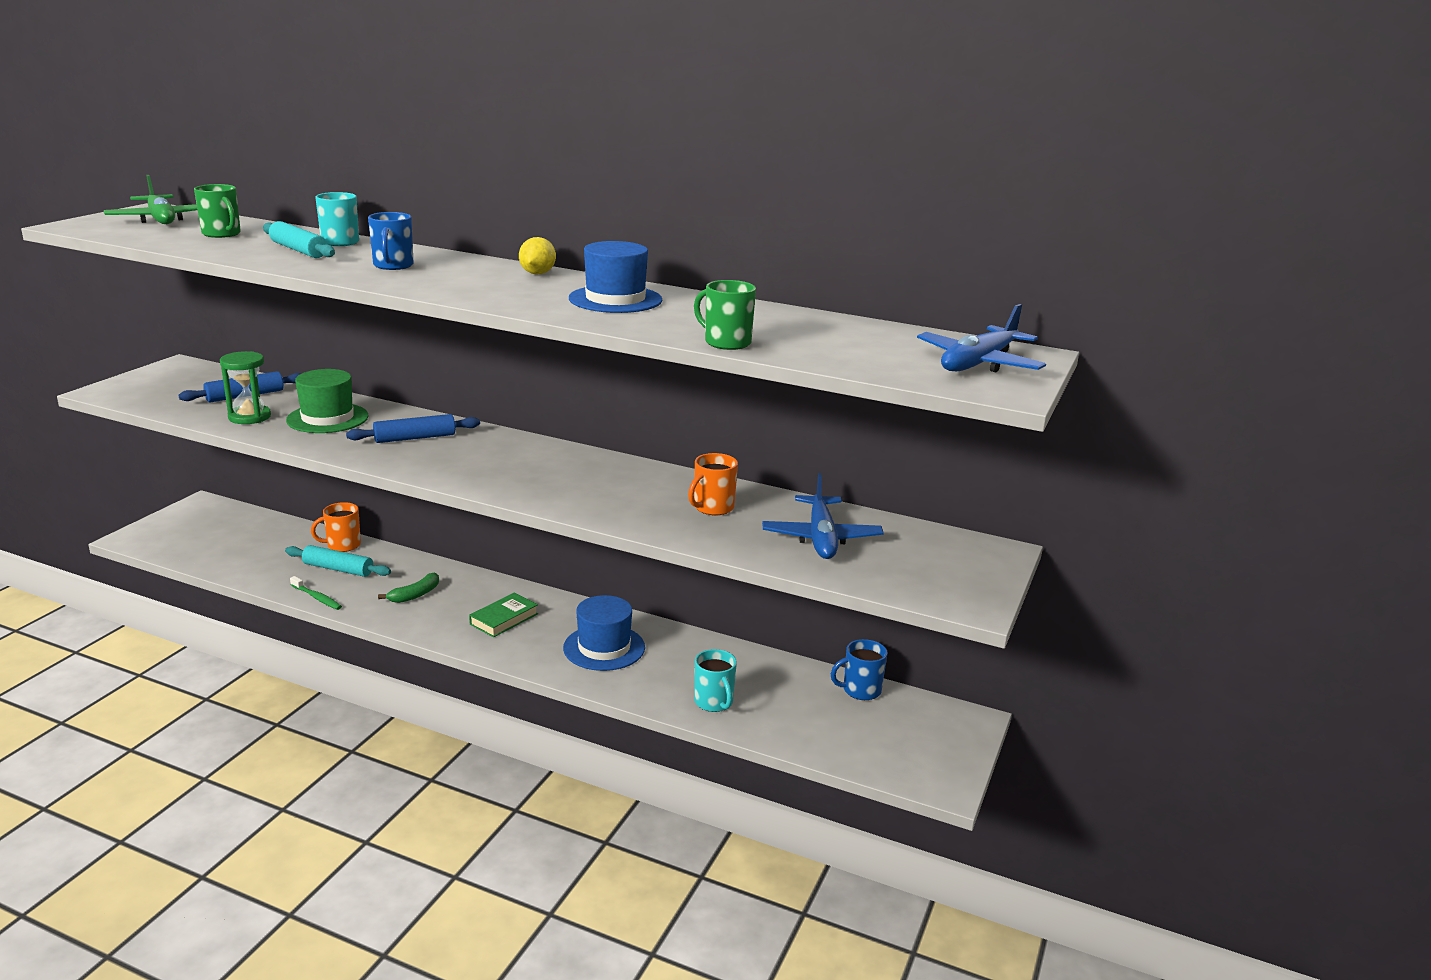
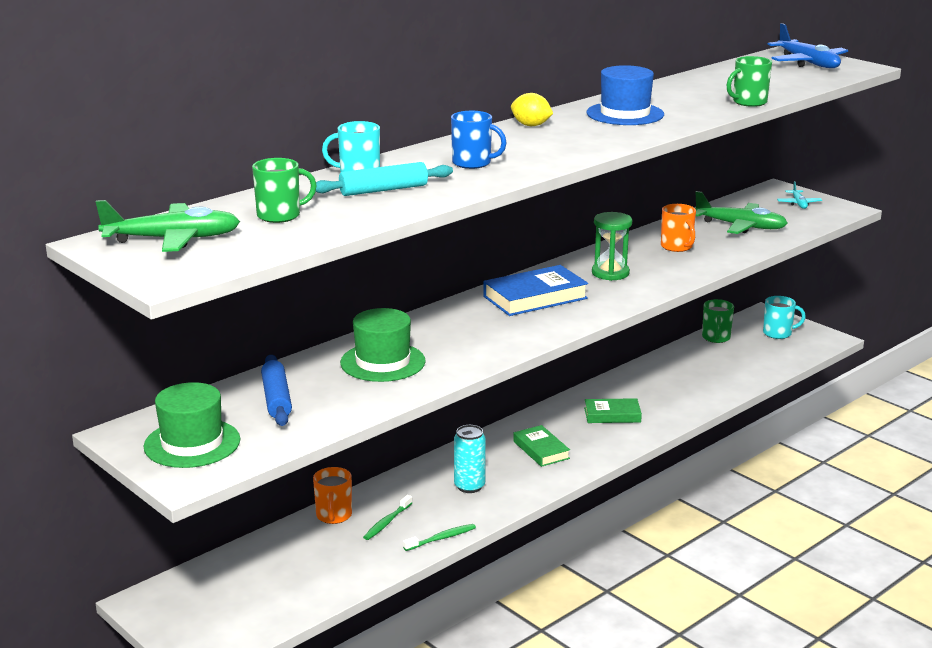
camera: 65 degrees left, 0 degrees up
green hourglass [220,351,271,424] -> green hourglass moved to [592,212,632,281]
turquoise rolling pin [285,545,391,577] -> green toothbrush [363,495,412,540]
blue rolling pin [346,414,480,443] -> none
green banana [378,573,439,603] -> turquoise can [454,425,486,493]
blue hat [563,595,645,671] -> green book [584,398,642,423]
turquoise mug [694,649,737,712] -> turquoise mug moved to [763,296,806,339]
blue plane [762,473,884,559] -> green plane [695,191,788,234]
blue mug [831,639,888,700] -> green mug [702,299,734,343]
none -> green hat [144,382,240,468]
none -> blue book [483,265,588,316]
none -> turquoise plane [777,181,822,209]

